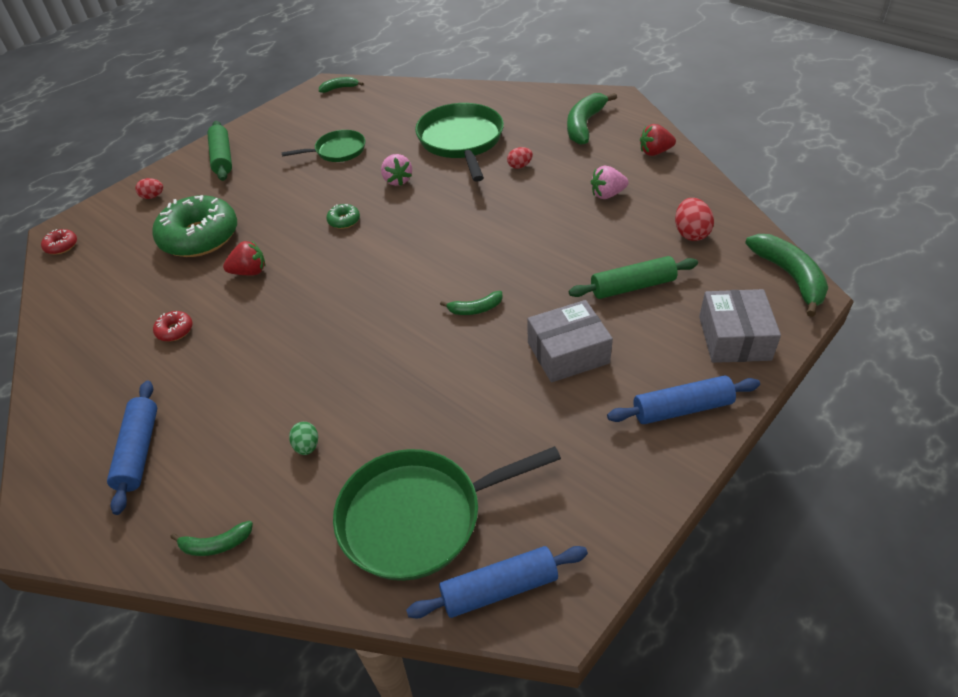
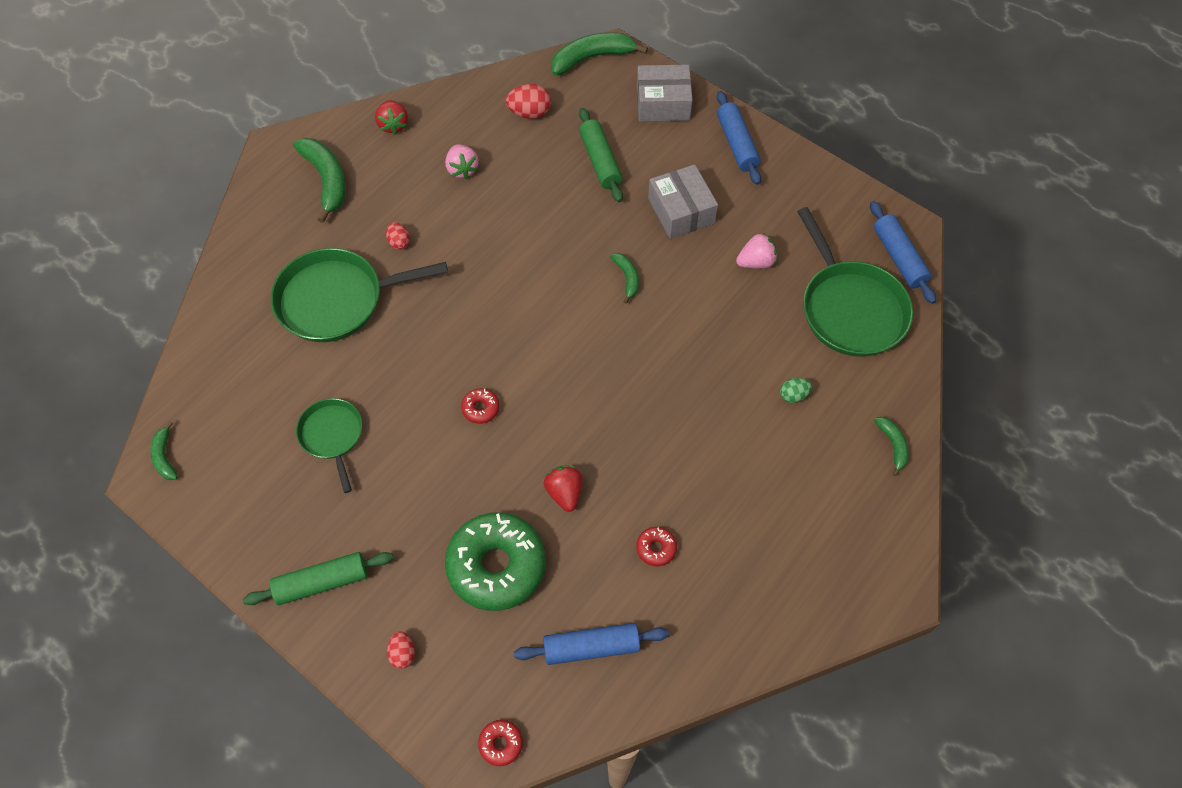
camera: 95 degrees left, 15 degrees up
blue rolling pin [107,380,157,515] -> blue rolling pin moved to [514,623,669,665]
green donut [326,204,360,229] -> red donut [461,388,500,424]
pink strawberry [381,154,412,186] -> pink strawberry moved to [736,233,777,268]
green banana [567,93,617,145] -> green banana turned 135 degrees counterclockwise [293,138,346,223]

